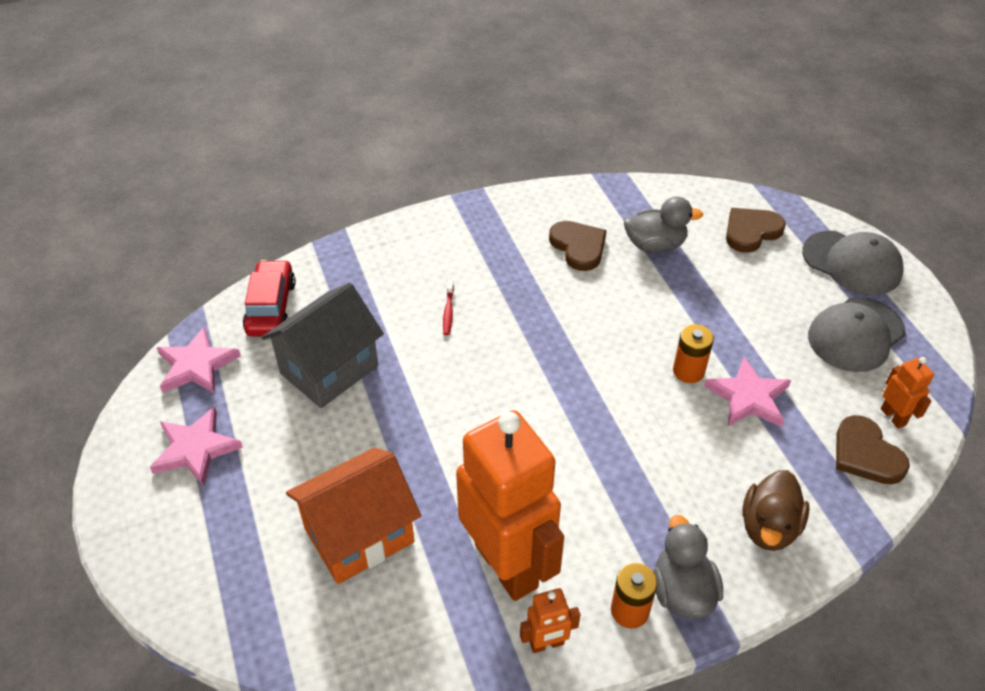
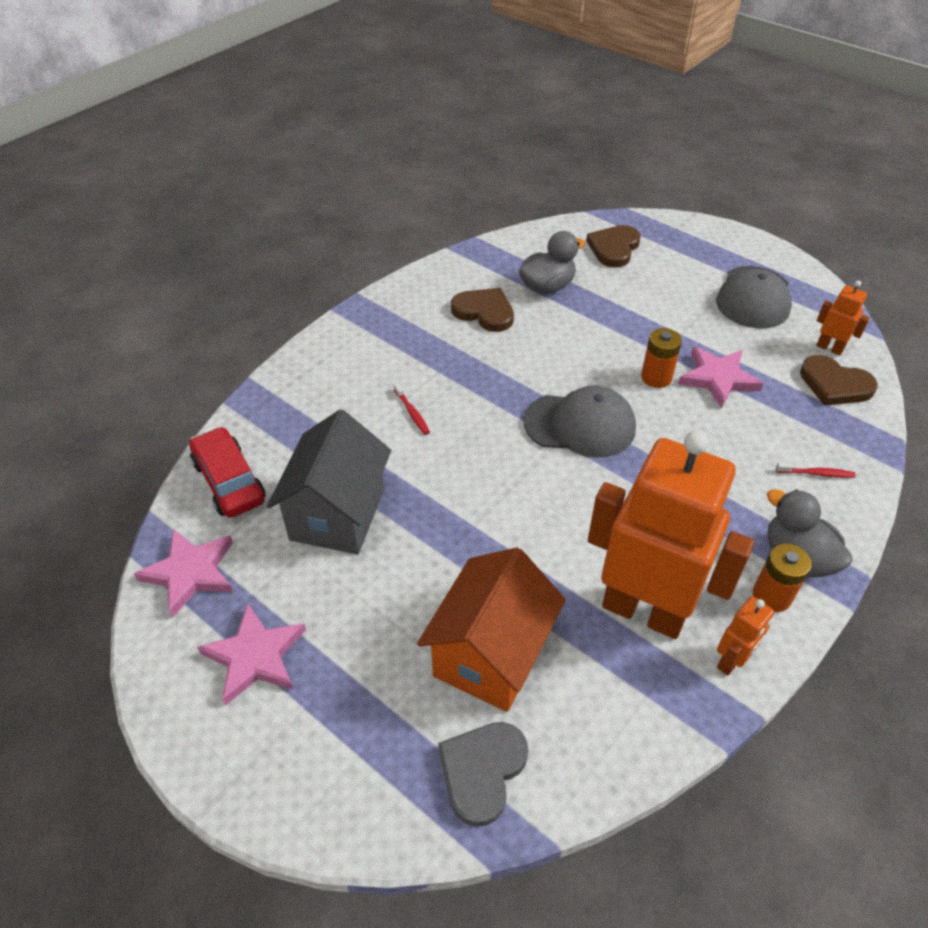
camera: 30 degrees left, 0 degrees up
brown duck [742,470,809,551] -> red toothbrush [776,462,855,478]
grey cap [802,231,904,295] -> grey cap moved to [523,386,636,457]
none -> grey heart [438,722,528,827]

